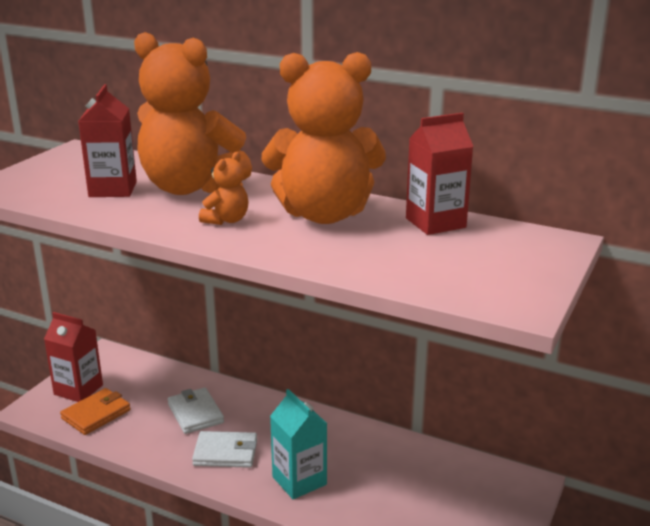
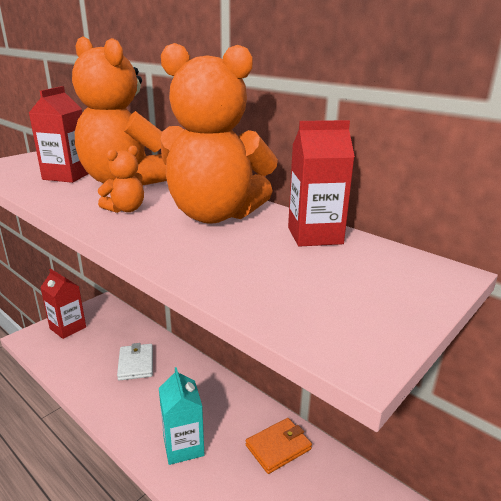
camera: 15 degrees right, 0 degrees up
orange wallet [60,388,131,435] -> orange wallet moved to [246,418,312,474]
white wallet [192,431,257,468] -> none

